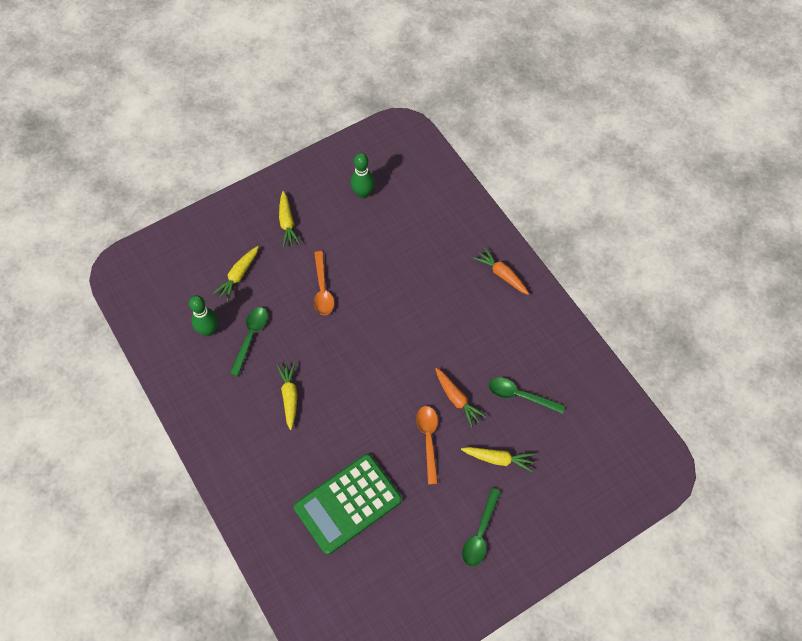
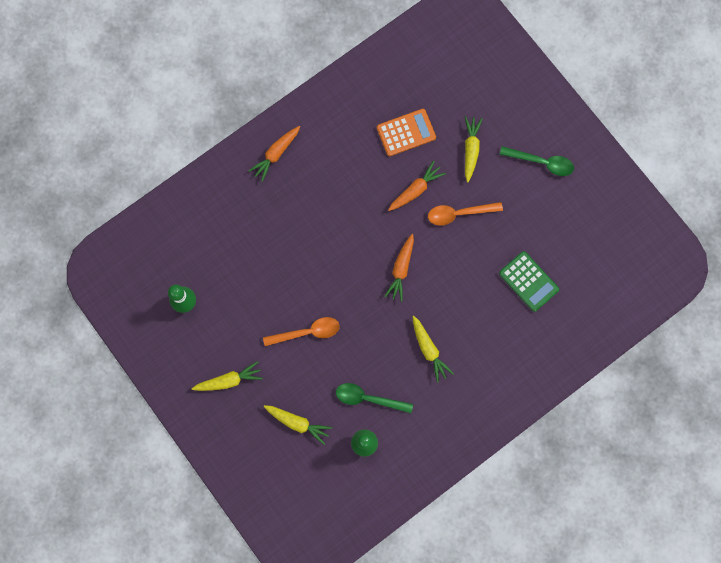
camera: 95 degrees left, 15 degrees up
yellow carrot [277,362,297,430] -> yellow carrot turned 105 degrees counterclockwise [412,316,454,383]
green calculator [294,454,402,555] -> green calculator [499,251,559,312], size x0.62
green spoon [489,377,565,414] -> orange calculator [377,109,436,156]
none -> orange carrot [384,234,414,302]

